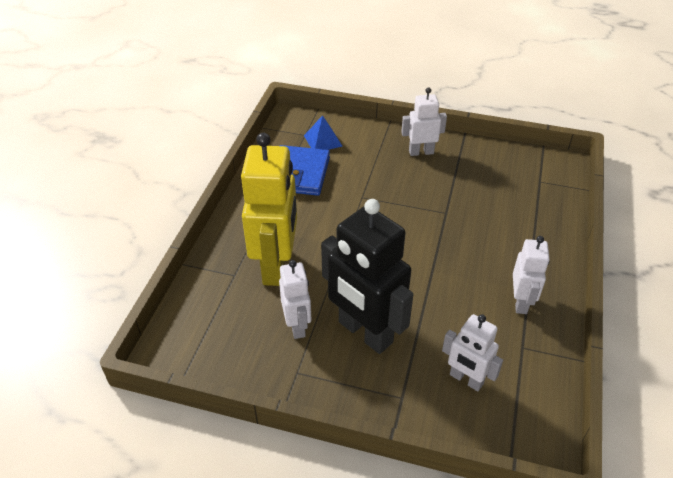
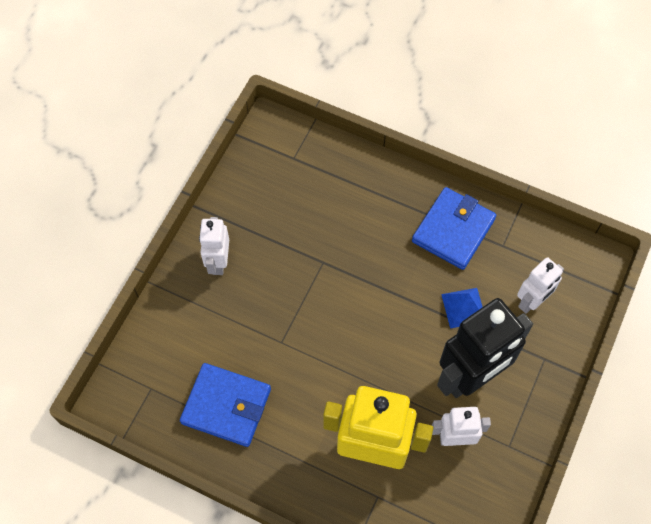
camera: 80 degrees left, 20 degrees up
blue pyramid [304,115,342,150] -> blue pyramid moved to [441,288,482,329]
white robot [513,236,550,314] -> blue wallet [412,187,496,270]

